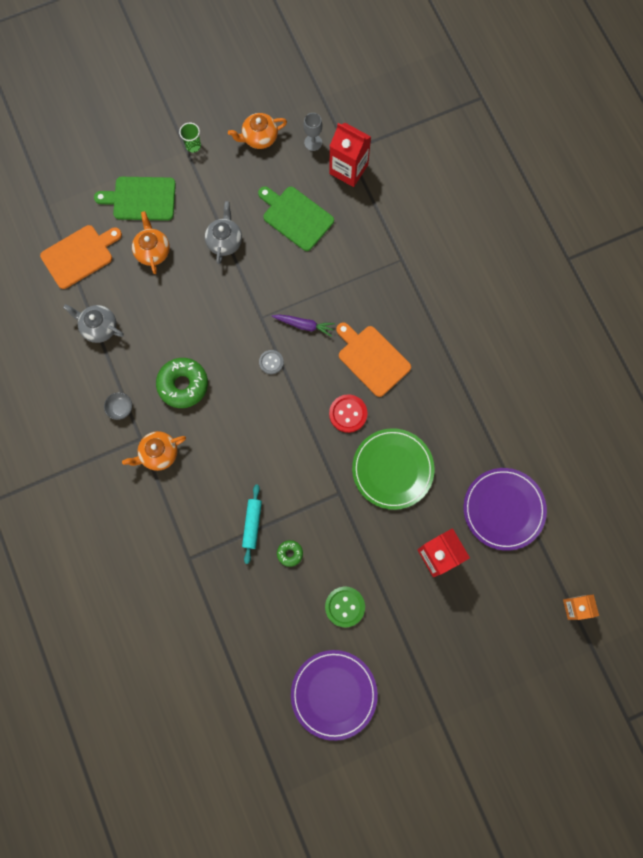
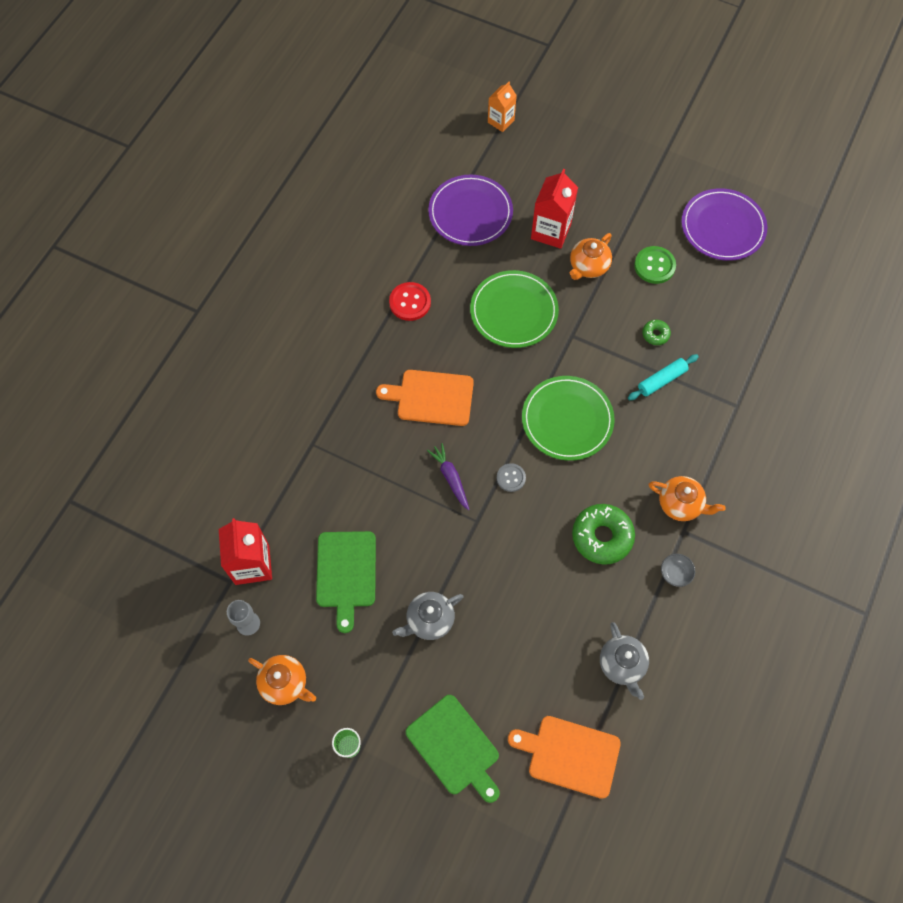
camera: 130 degrees left, 10 degrees down
orange teapot [132,211,170,274] -> orange teapot moved to [570,233,612,280]
red button [329,394,367,433] -> red button moved to [389,282,431,321]
orange cutting board [336,322,411,397] -> orange cutting board turned 90 degrees clockwise [376,370,474,426]
none -> green plate [522,376,615,461]

